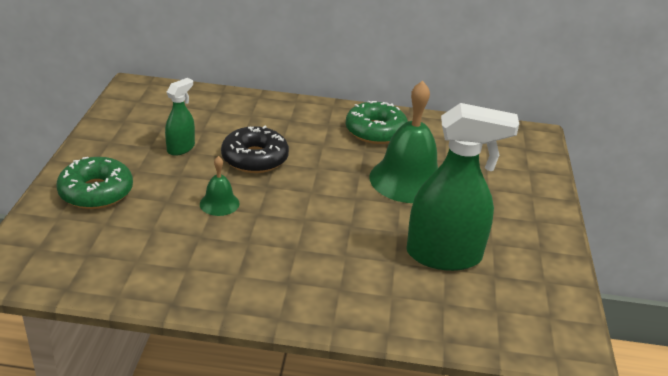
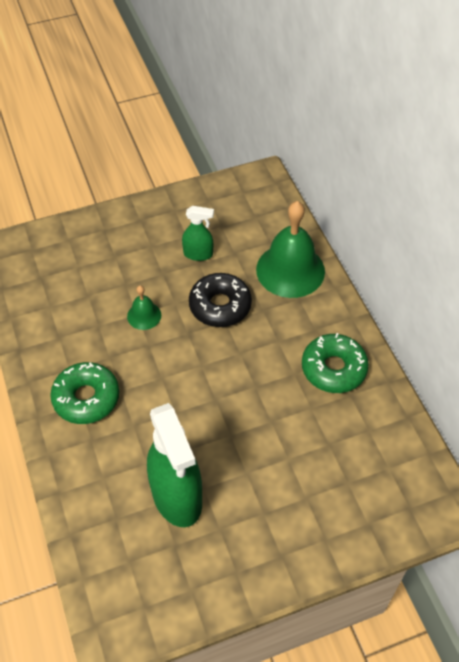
camera: 65 degrees right, 20 degrees up
green donut [56,157,133,209] -> green donut moved to [50,362,119,424]
green bell [369,81,438,203] -> green bell moved to [256,201,325,298]

